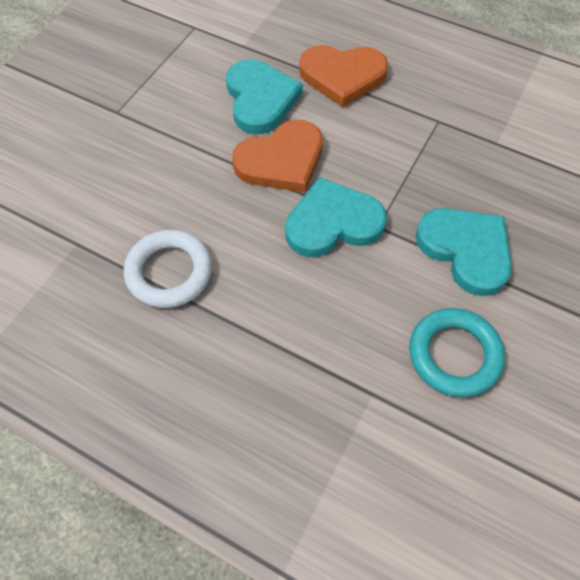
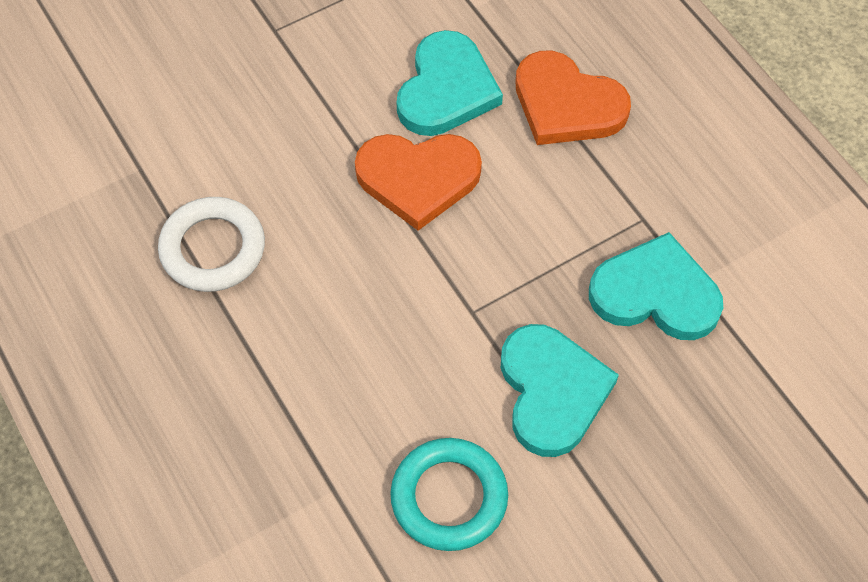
camera: 30 degrees right, 0 degrees up
turquoise heart [285,177,387,257] -> turquoise heart moved to [589,232,723,340]

